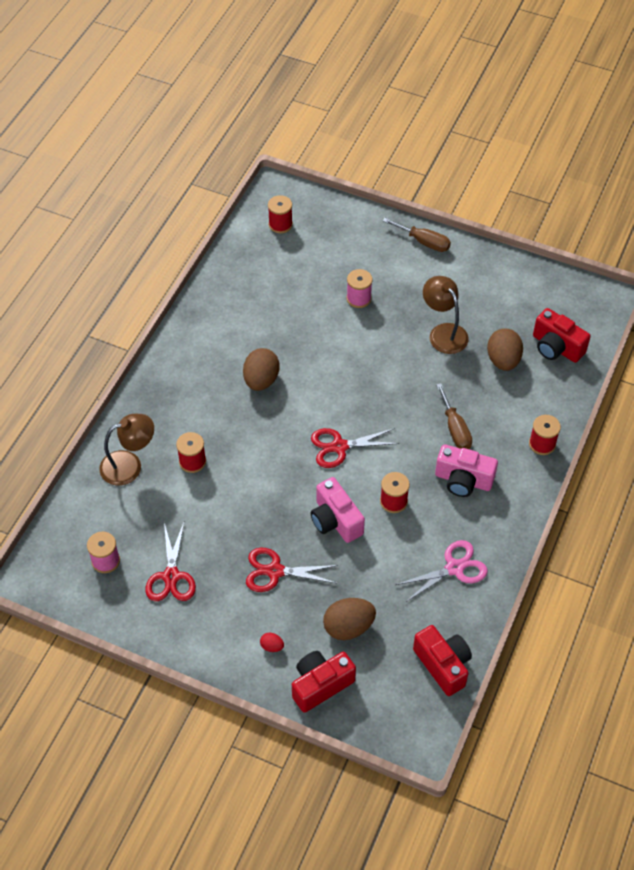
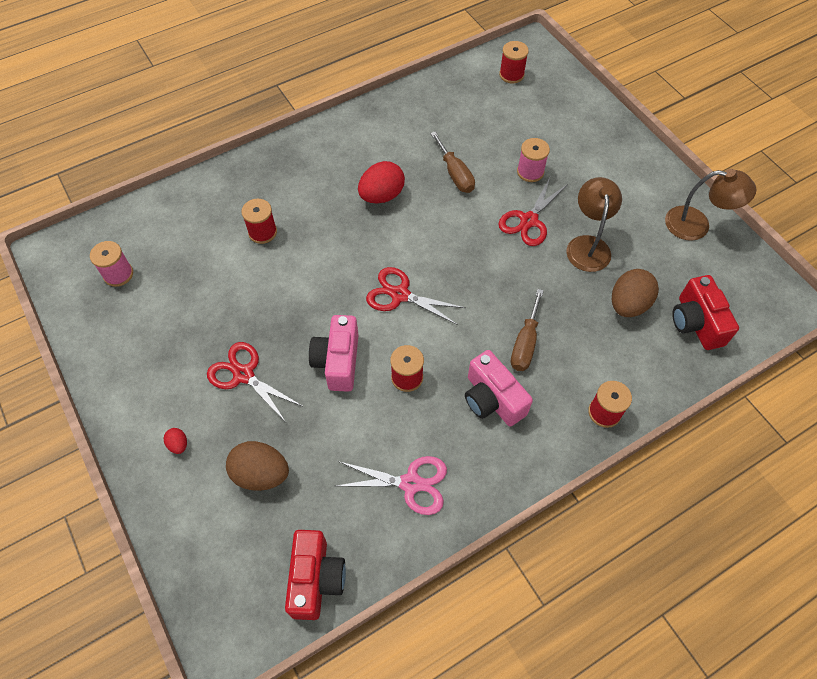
camera: 35 degrees right, 5 degrees up
brown lamp [99,414,154,486] -> brown lamp moved to [665,169,757,241]
red scissors [145,523,196,601] -> red scissors moved to [498,178,569,246]
brown egg [243,348,280,391] -> red egg [358,161,405,203]
red camera [292,651,356,713] -> none
brown screwdriver [383,218,451,252] -> brown screwdriver moved to [430,132,475,193]

